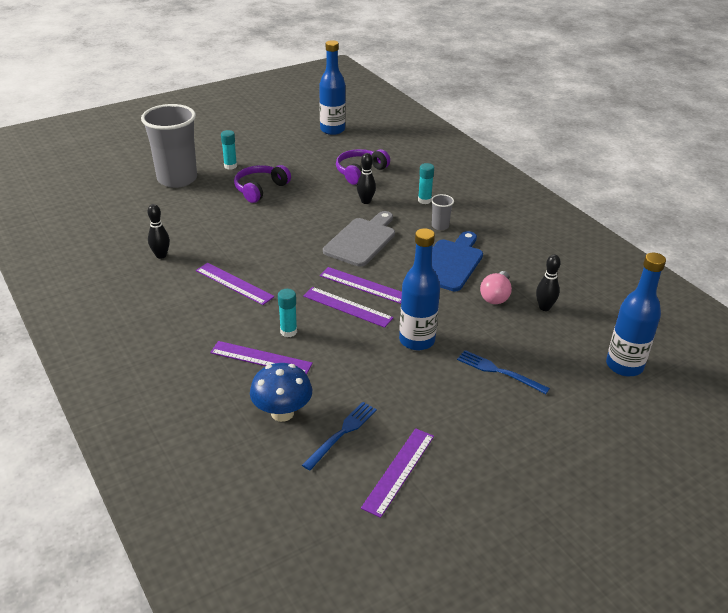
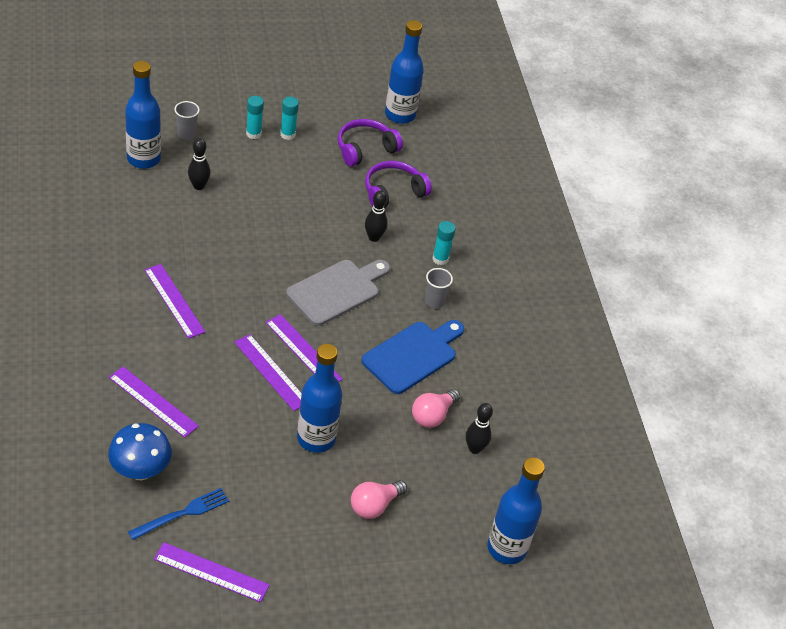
camera: 15 degrees right, 10 degrees up
grey cup [141,104,197,188] -> grey cup [174,101,200,140], size x0.41
black bowling pin [147,204,170,259] -> black bowling pin moved to [188,138,211,190]
purple headphones [234,165,291,203] -> purple headphones moved to [338,119,403,167]
turquoise glue stick [278,289,297,337] -> turquoise glue stick moved to [280,97,299,140]
purple ruler [361,428,434,518] -> purple ruler turned 60 degrees clockwise [154,542,270,602]
blue fork [457,350,550,394] -> pink light bulb [351,480,407,519]
none -> blue bottle [125,61,161,169]

